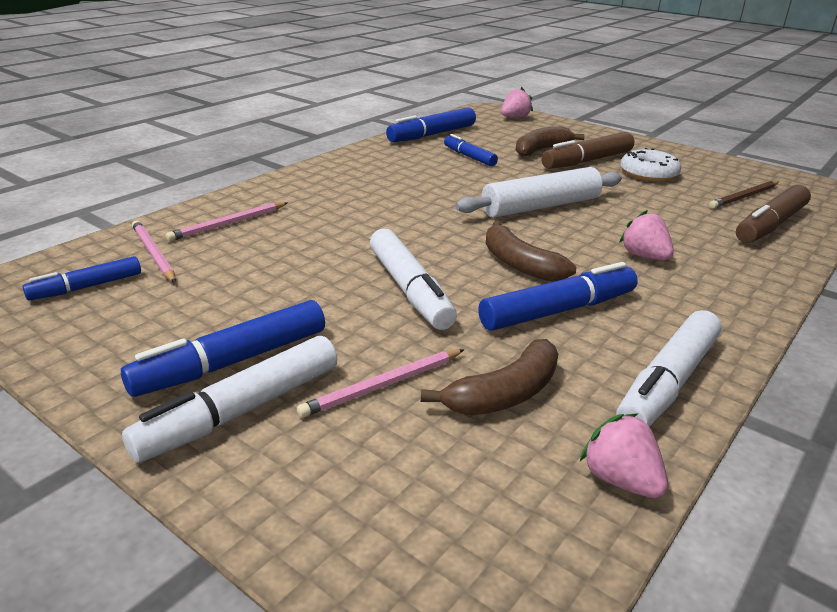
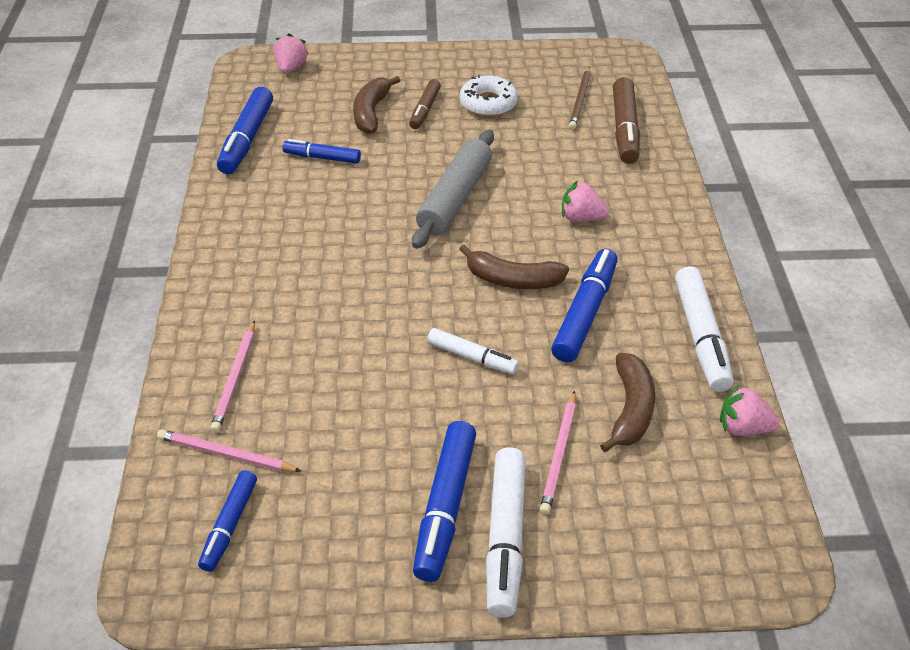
camera: 40 degrees left, 15 degrees up
white marker [370,228,457,330] -> white marker [427,328,519,374], size x0.62
white rolling pin [456,167,622,218] -> grey rolling pin [412,130,494,249]
brown marker [541,132,634,169] -> brown marker [409,79,441,129], size x0.62

